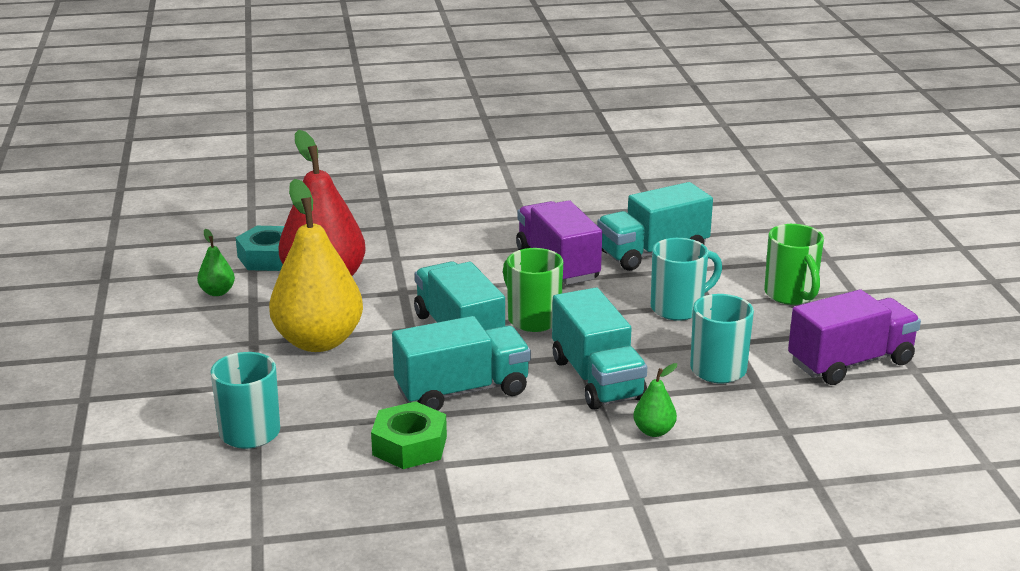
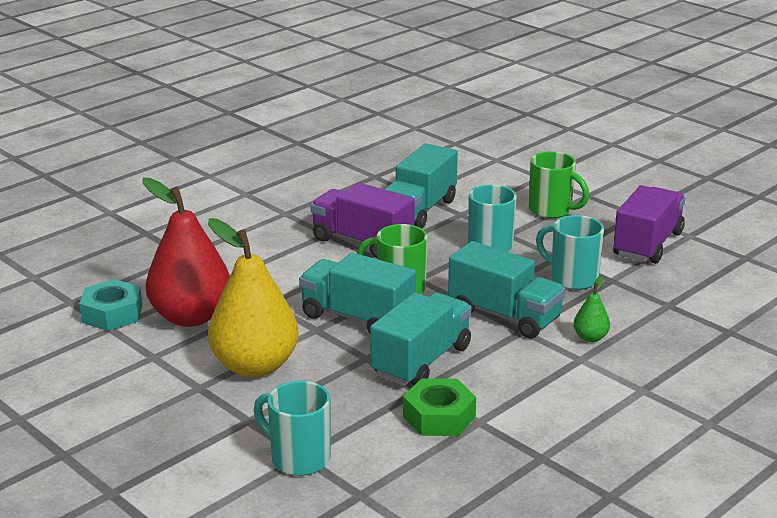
camera: 35 degrees left, 0 degrees up
green pear [197,229,235,296] -> none

